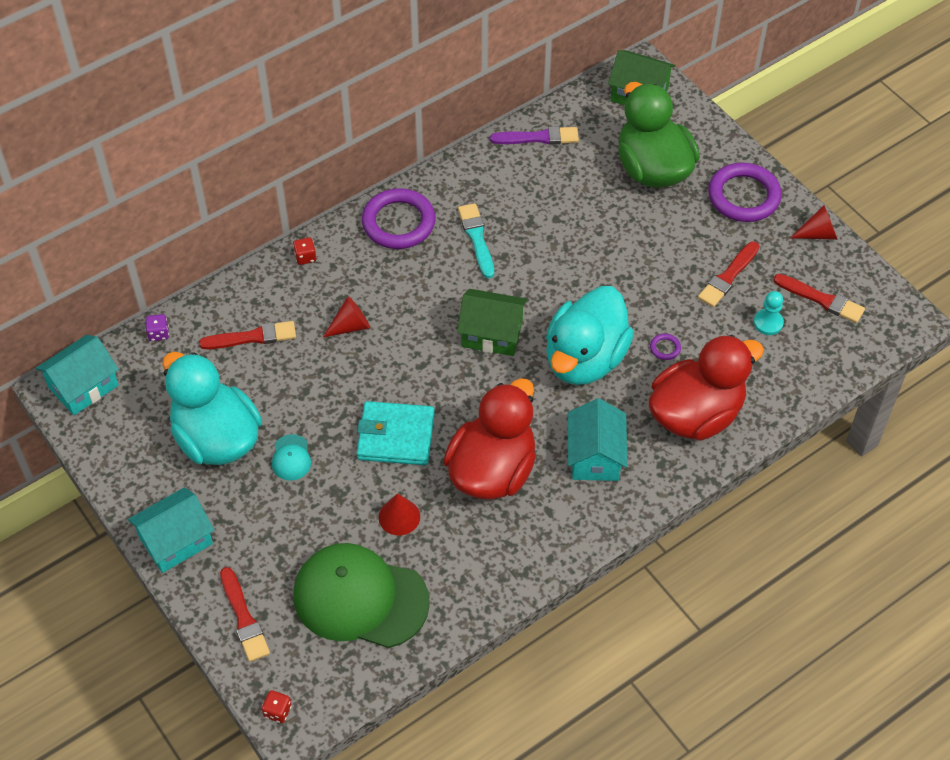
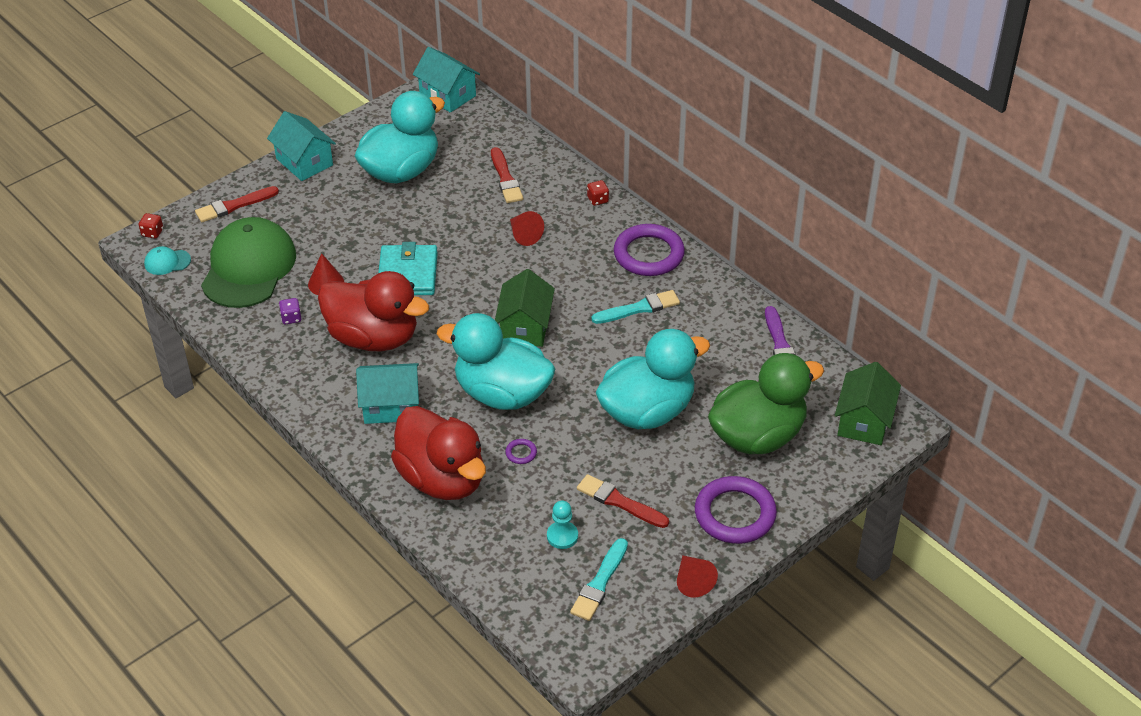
camera: 85 degrees right, 10 degrees down
purple dice [146,314,169,341] -> purple dice moved to [279,298,302,324]
turquoise cap [272,434,311,481] -> turquoise cap moved to [144,246,191,275]
red brush [773,274,865,323] -> turquoise brush [570,538,628,621]
none -> turquoise duck [596,329,710,429]

